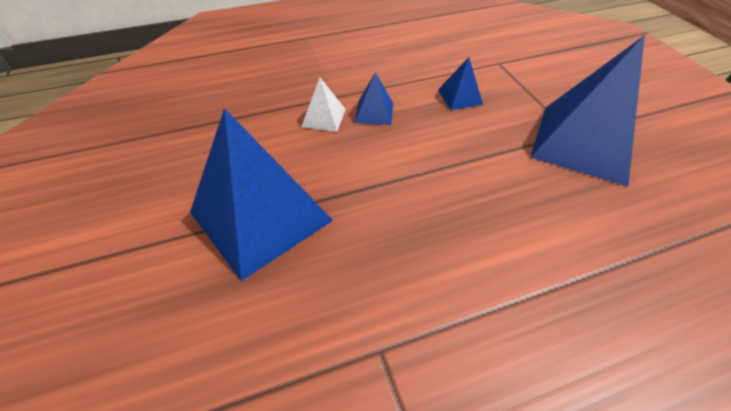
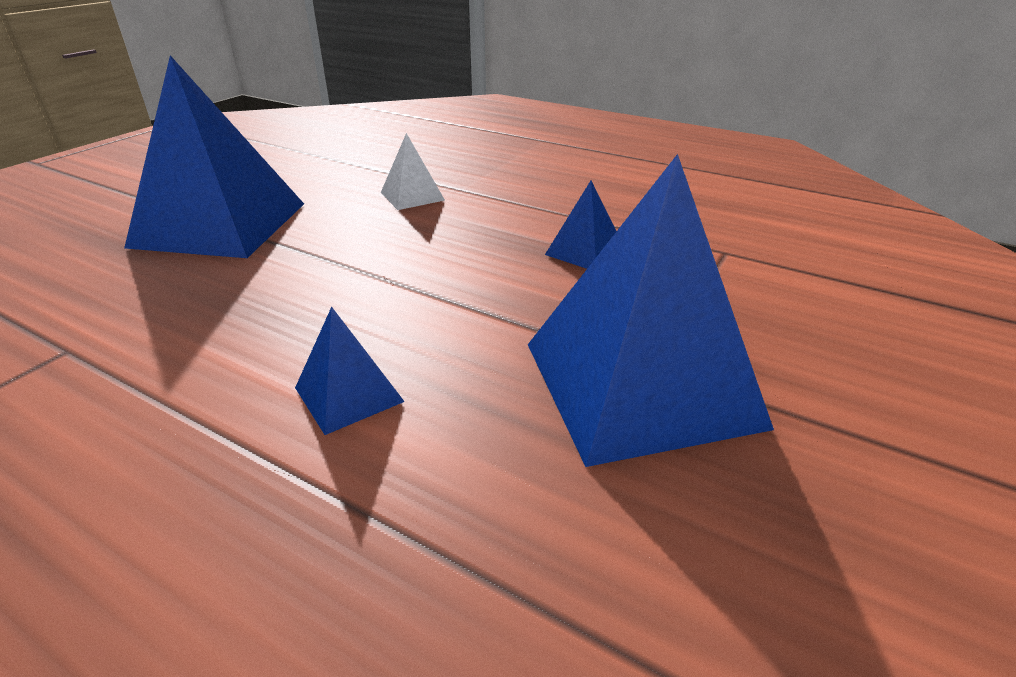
camera: 50 degrees right, 15 degrees down
blue pyramid [355,72,393,125] -> blue pyramid moved to [295,307,405,435]

